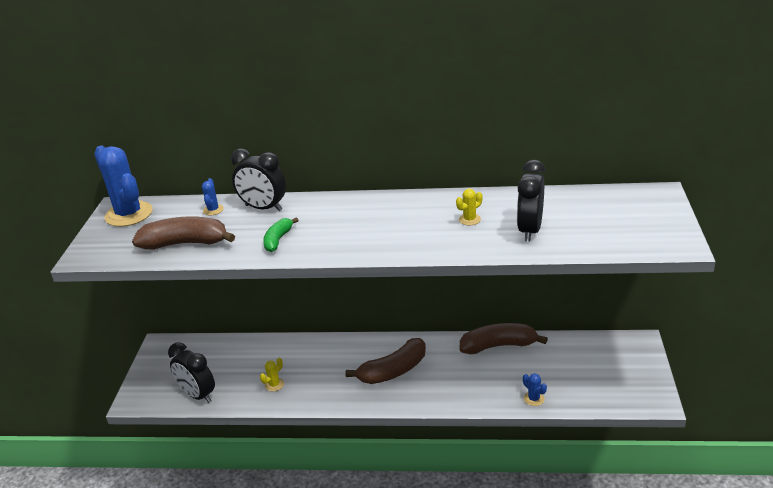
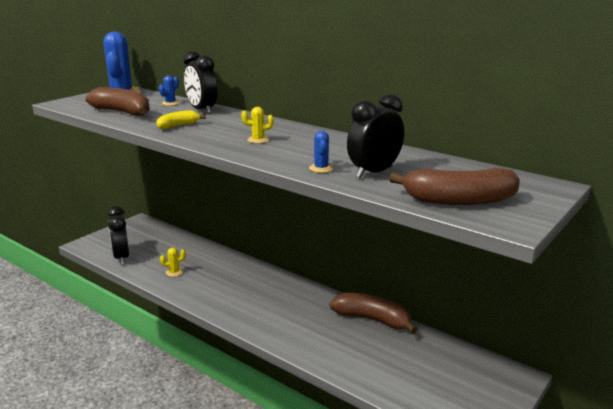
camera: 30 degrees right, 10 degrees down
green banana [263,217,299,252] -> yellow banana [156,110,206,129]
brown banana [345,338,426,384] -> brown banana moved to [389,168,520,205]
yellow cactus [456,189,482,226] -> yellow cactus moved to [241,107,274,143]
blue cactus [523,373,547,406] -> blue cactus moved to [309,131,334,173]

